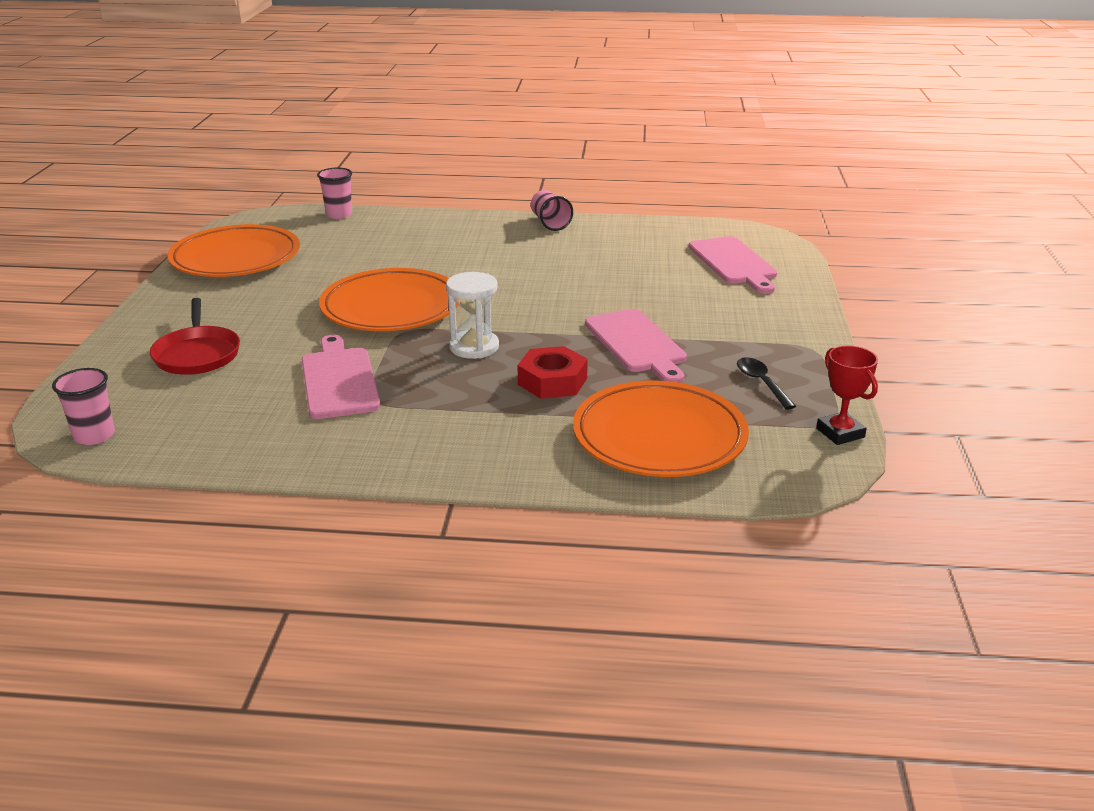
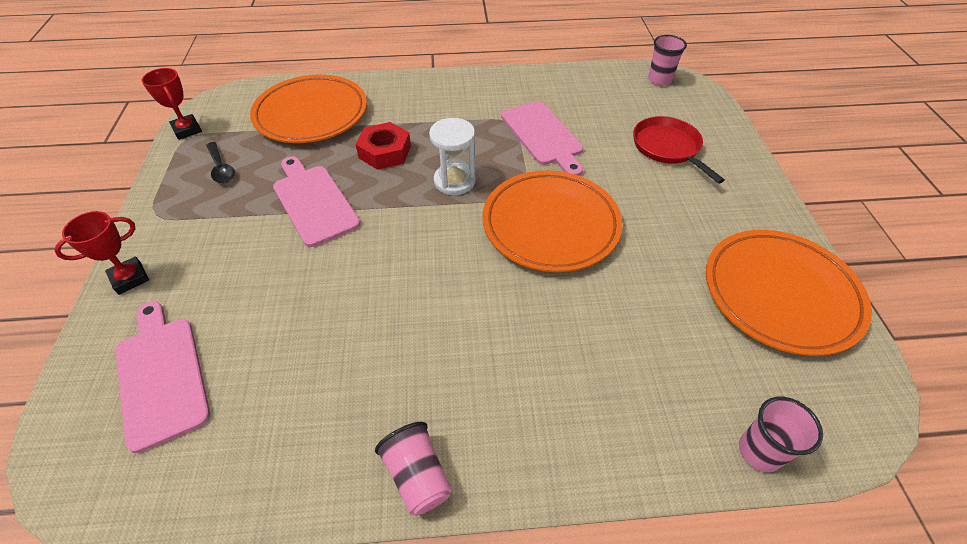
camera: 170 degrees right, 20 degrees up
none -> red trophy [54,211,149,295]

